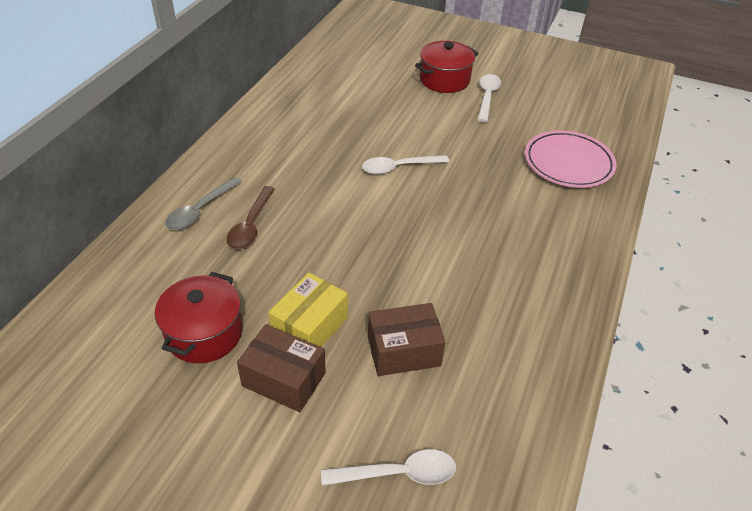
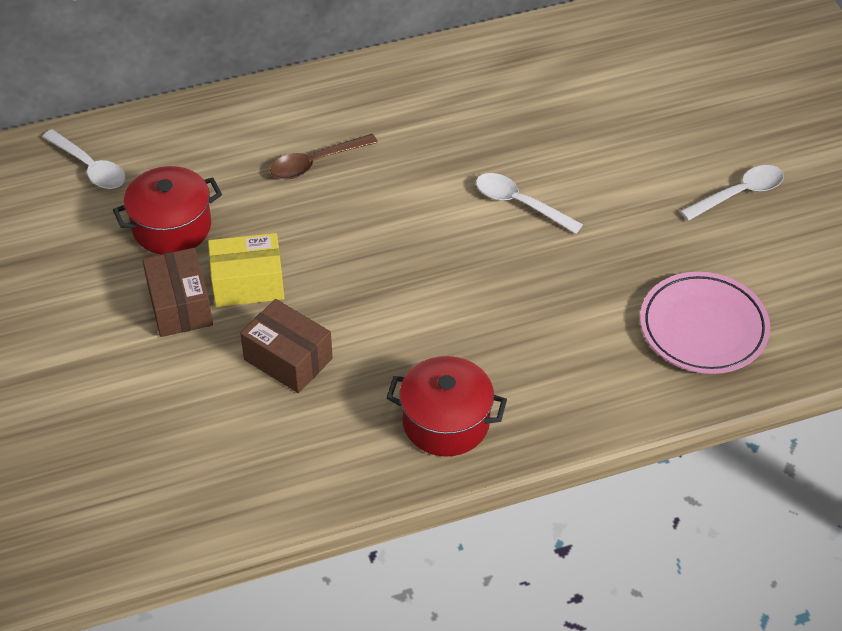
camera: 50 degrees right, 5 degrees up
grey spoon [165,177,242,230] -> none
white spoon [321,449,456,486] -> white spoon moved to [42,129,126,189]
red pot [415,41,479,93] -> red pot moved to [386,356,507,457]

